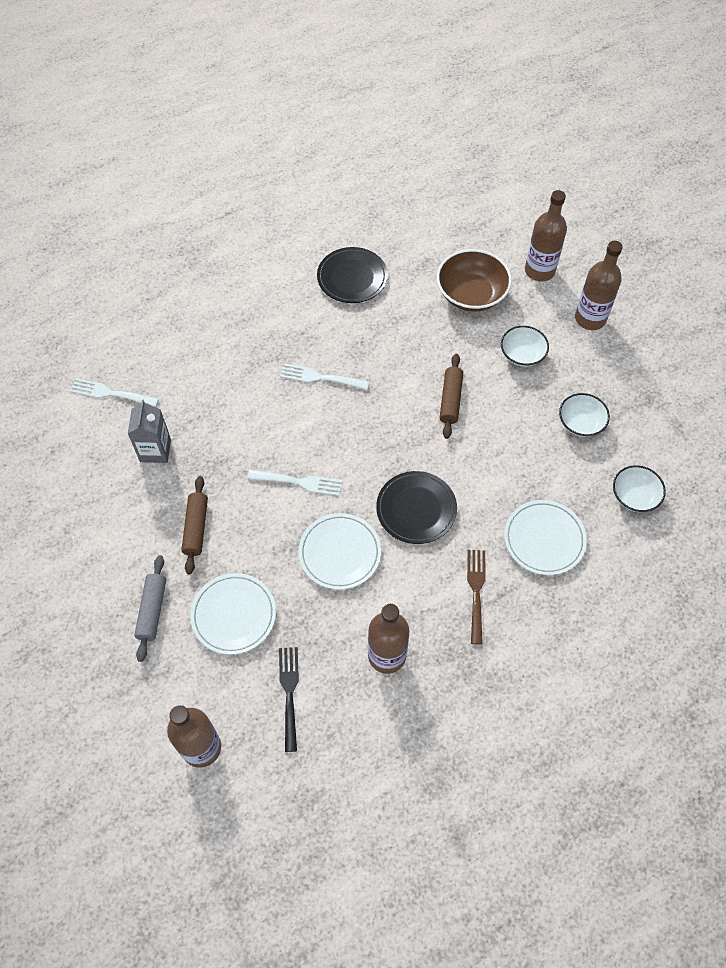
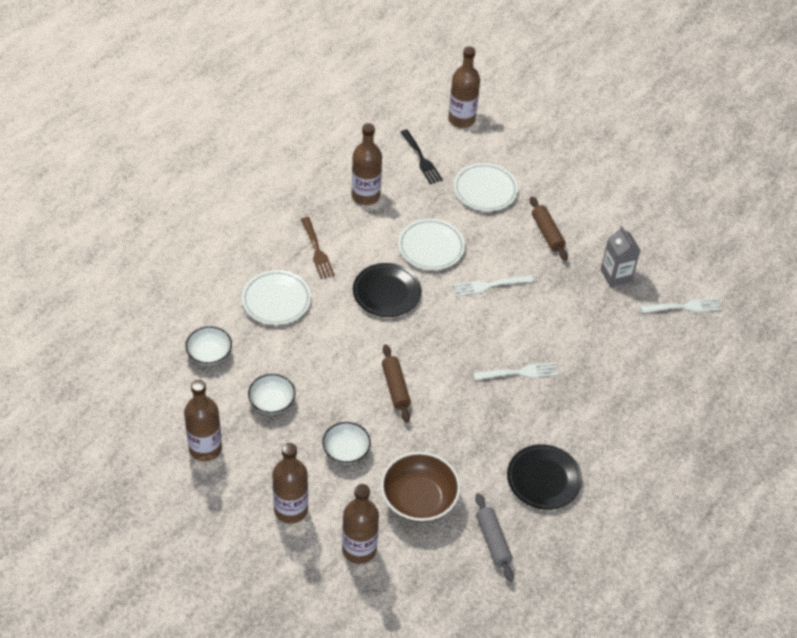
camera: 155 degrees right, 10 degrees down
grey rolling pin [134,555,166,662] -> grey rolling pin moved to [475,493,514,582]
none -> brown bottle [184,380,222,461]

